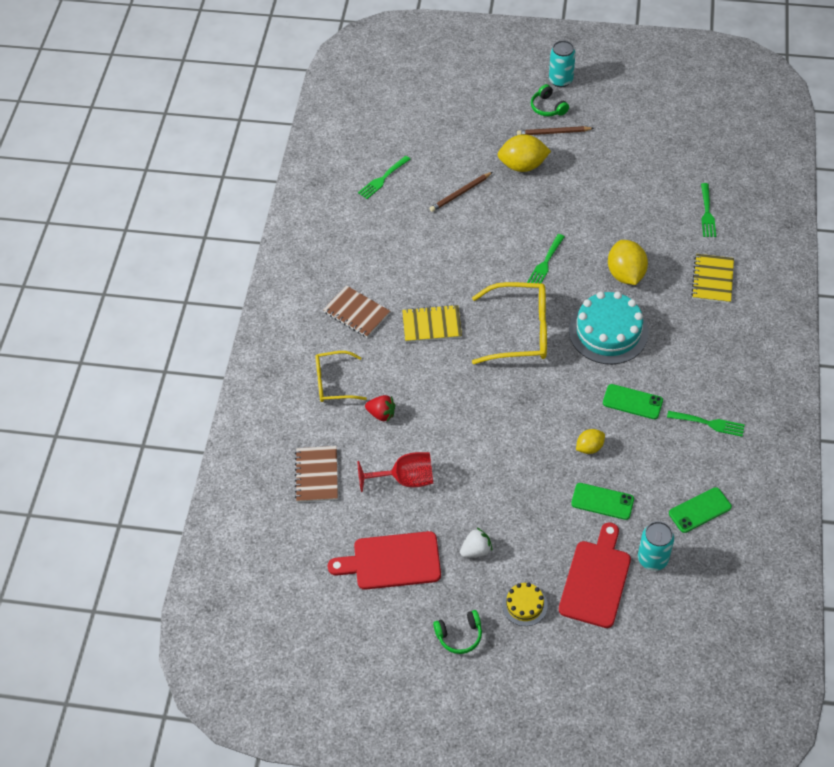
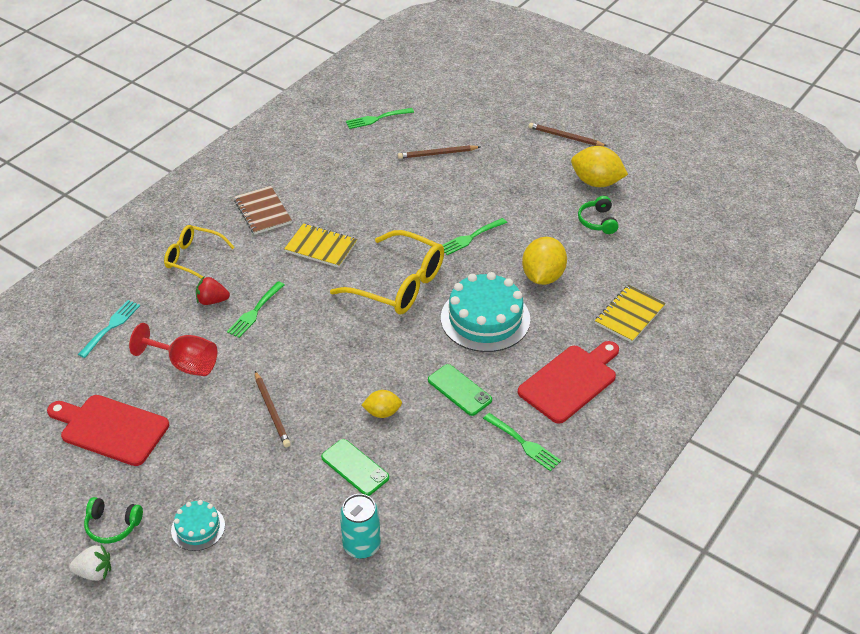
camera: 25 degrees right, 10 degrees down
brown notebook [295,446,338,502] -> turquoise fork [78,300,140,358]
red strawberry [365,395,396,422] -> red strawberry turned 135 degrees clockwise [196,277,230,305]
white strawberry [460,527,492,557] -> white strawberry moved to [69,544,111,581]
yellow lemon [498,134,551,172] -> yellow lemon moved to [571,146,628,187]
yellow cake [502,583,548,626] -> turquoise cake [171,500,225,551]
green headphones [531,84,569,116] -> green headphones moved to [578,196,618,234]
turquoise can [549,40,576,88] -> none
red cutting board [559,522,631,628] -> red cutting board moved to [518,341,619,424]
green phone [669,487,732,533] -> none
green fork [701,183,716,237] -> green fork moved to [227,281,285,338]
none -> brown pencil [255,371,291,447]

